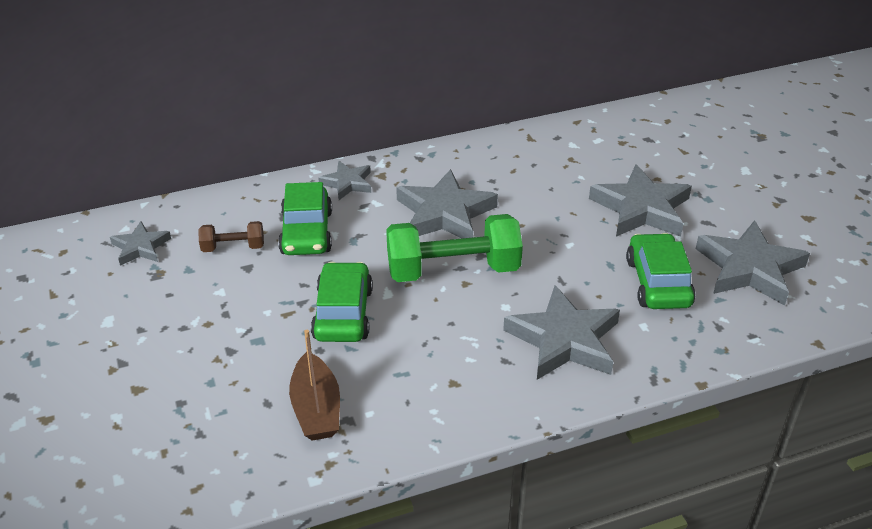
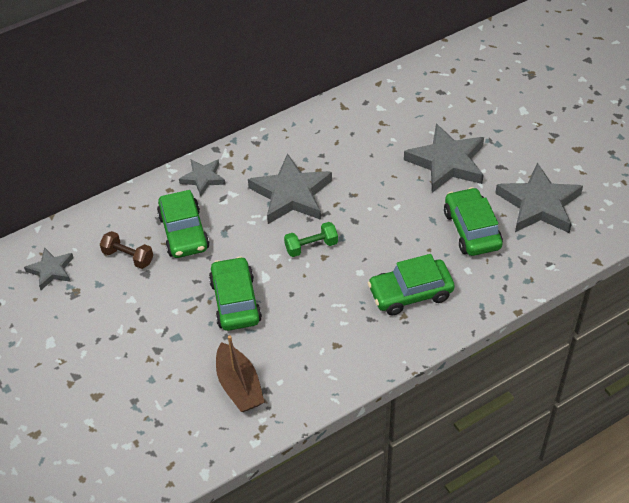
camera: 10 degrees left, 10 degrees up
brown dumbbell [198,221,264,252] -> brown dumbbell turned 45 degrees clockwise [100,231,153,269]
green dumbbell [386,214,523,282] -> green dumbbell [284,222,338,257], size x0.49
grey star [503,285,620,380] -> green car [368,254,455,315]

